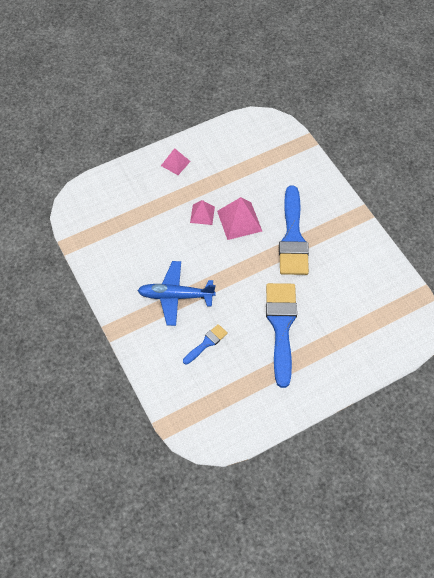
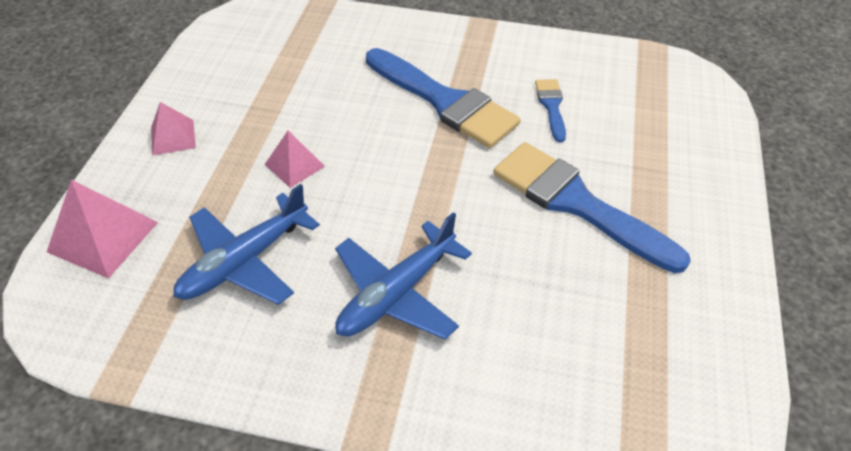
camera: 50 degrees left, 10 degrees down
blue brush [183,324,228,364] -> blue brush moved to [535,79,566,142]
pink pyramid [217,197,262,240] -> pink pyramid moved to [47,179,158,278]
none -> blue plane [173,184,320,305]

